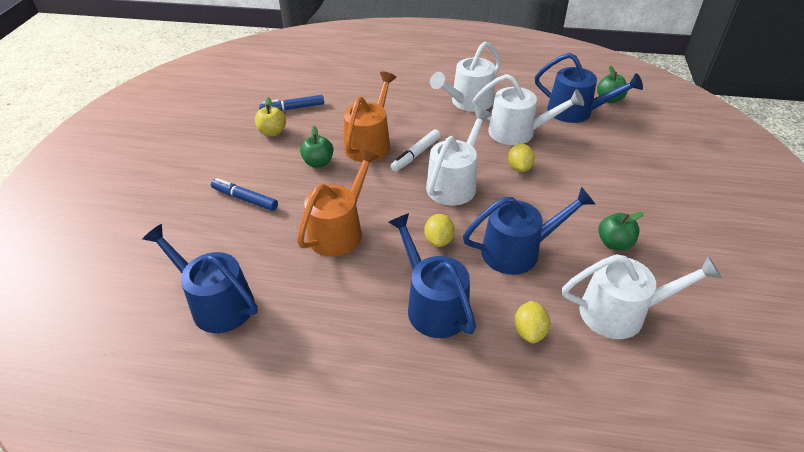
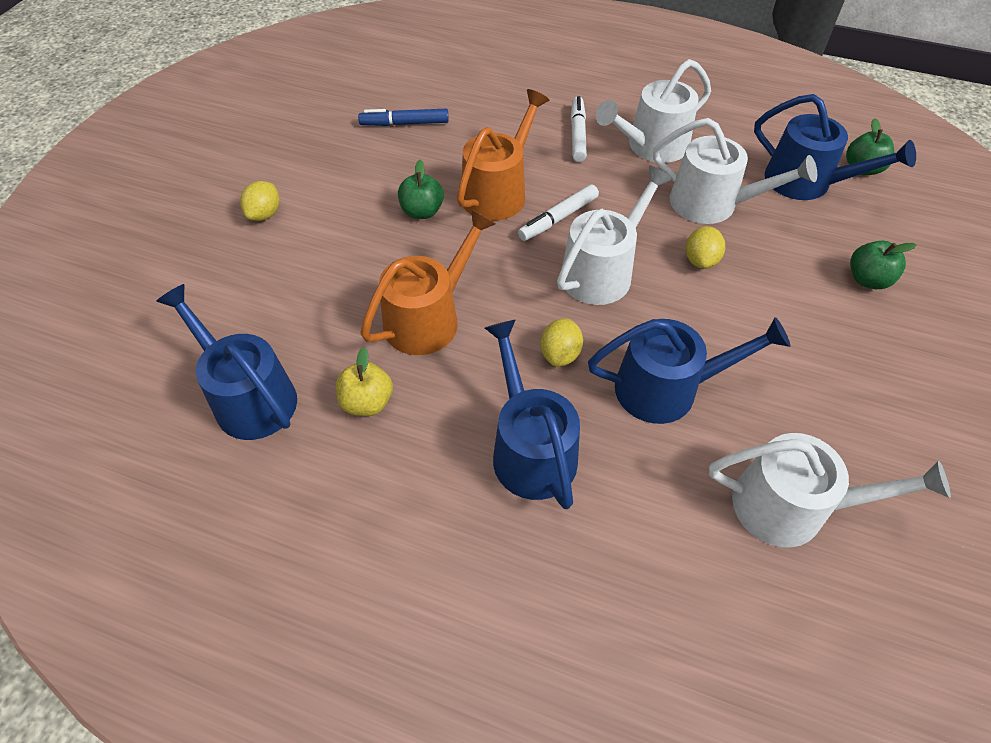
camera: 10 degrees right, 10 degrees up
blue marker [211,178,278,211] -> none
yellow apple [255,97,286,137] -> yellow apple moved to [336,347,393,416]
yellow lemon [514,301,550,344] -> yellow lemon moved to [240,181,280,221]
green apple [598,212,644,250] -> green apple moved to [850,241,917,289]
none -> white marker [571,96,587,162]

